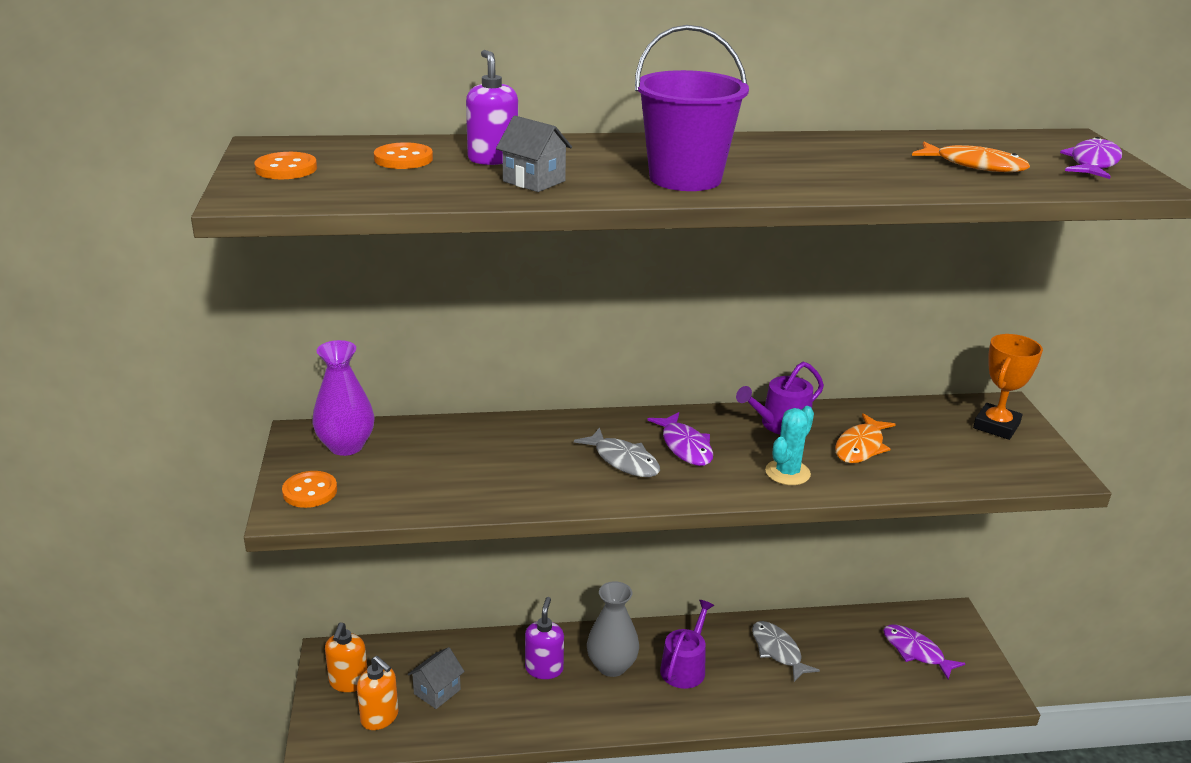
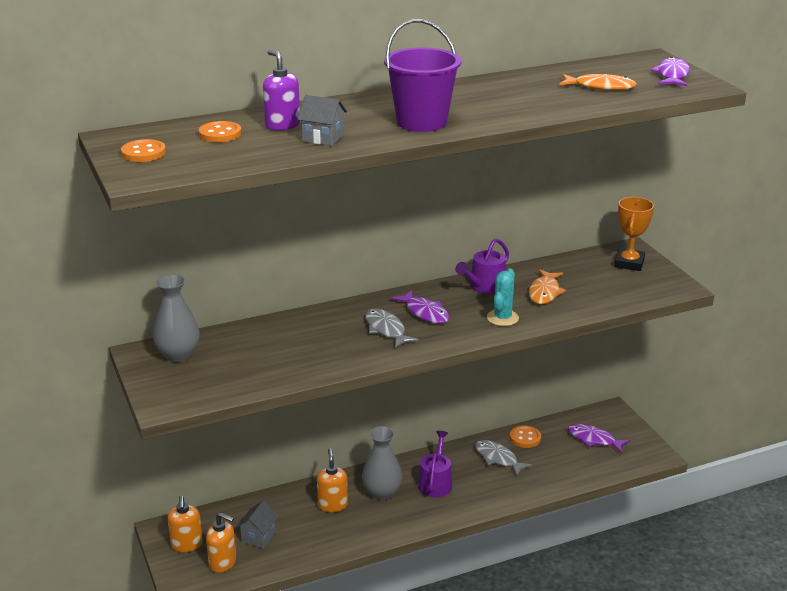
camera: 15 degrees left, 0 degrees up
orange button [282,471,337,508] -> orange button moved to [510,426,541,448]
purple vase [313,340,374,456] -> grey vase [153,274,200,362]
purple soap dispenser [525,597,564,679] -> orange soap dispenser [317,448,348,512]
grey fish [574,427,660,477] -> grey fish turned 150 degrees counterclockwise [365,309,419,348]

